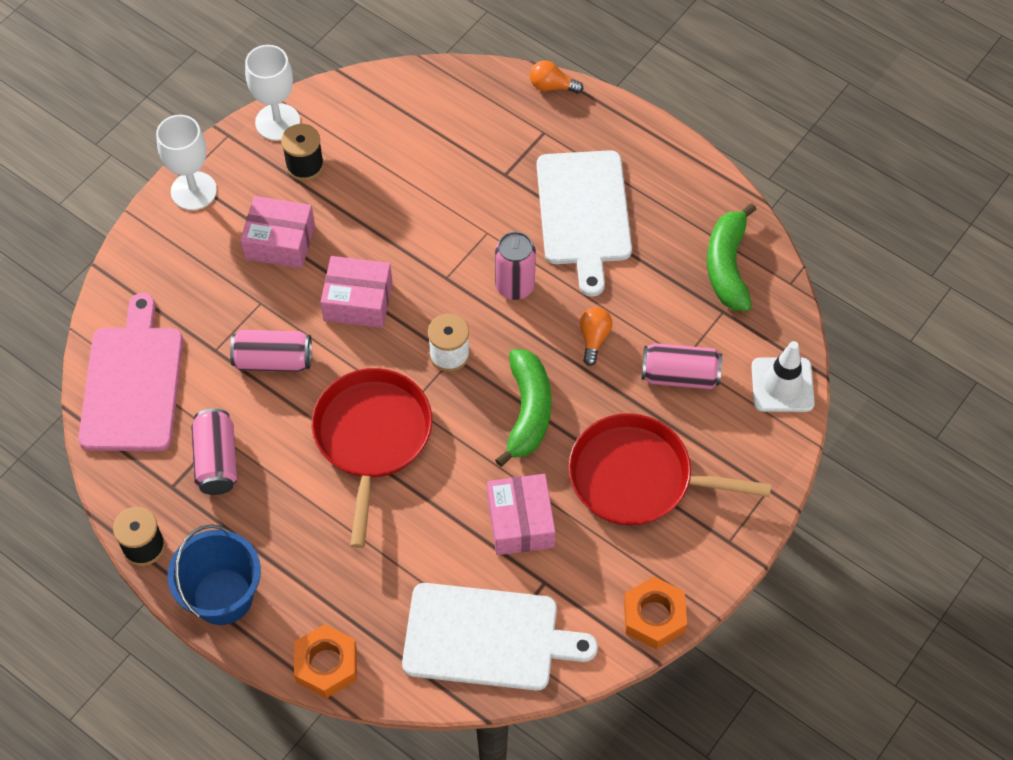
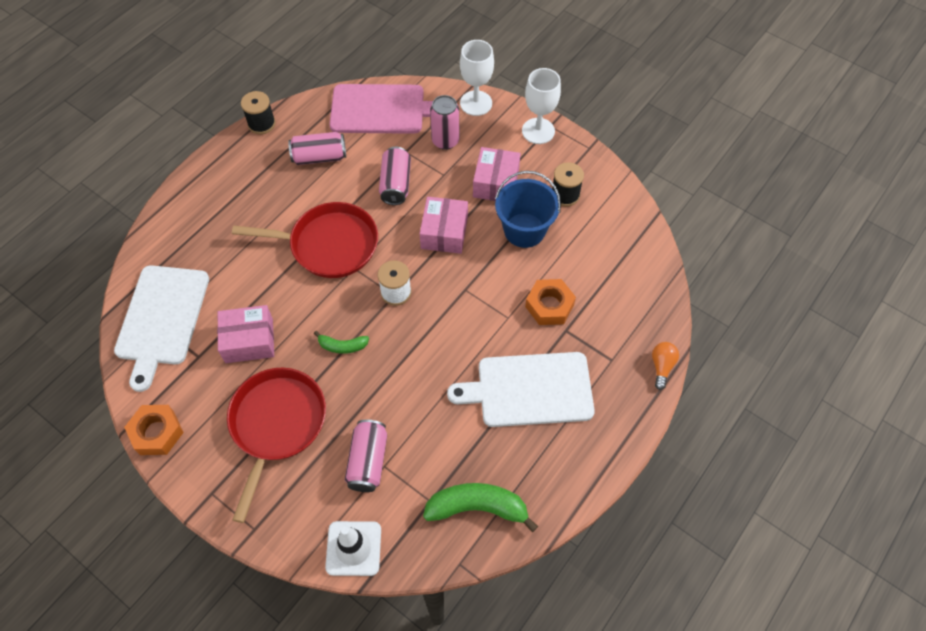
camera: 90 degrees right, 0 degrees up
blue bucket [167,524,261,625] -> blue bucket moved to [495,171,561,248]
white goblet [245,45,300,141] -> white goblet moved to [460,40,494,116]
orange nut [294,624,357,698] -> orange nut moved to [525,279,576,325]
pink can [495,232,536,300] -> pink can moved to [430,95,459,150]
green banana [495,349,552,467] -> green banana [314,331,369,354], size x0.55
orange light bulb [580,307,613,366] -> none

